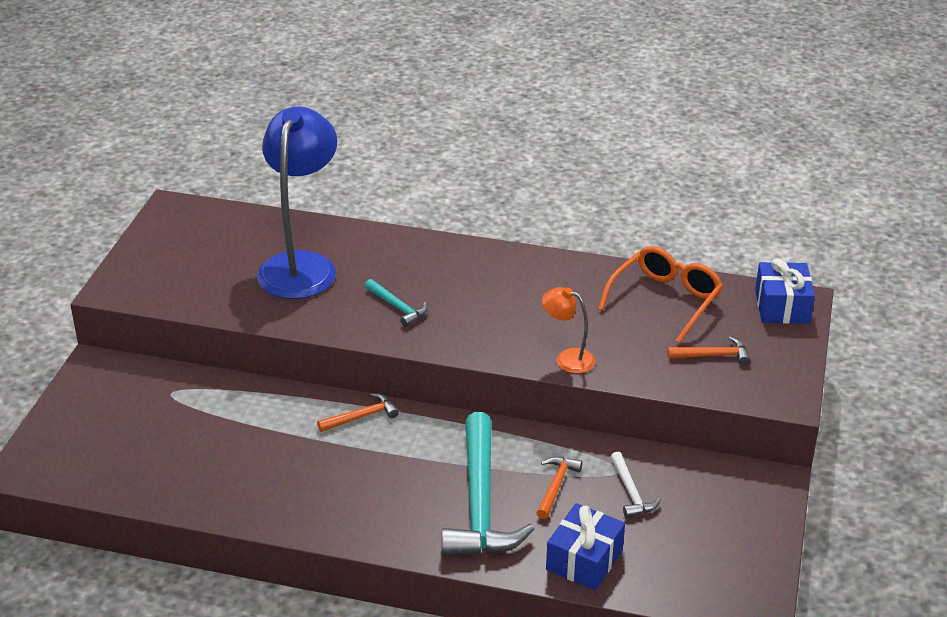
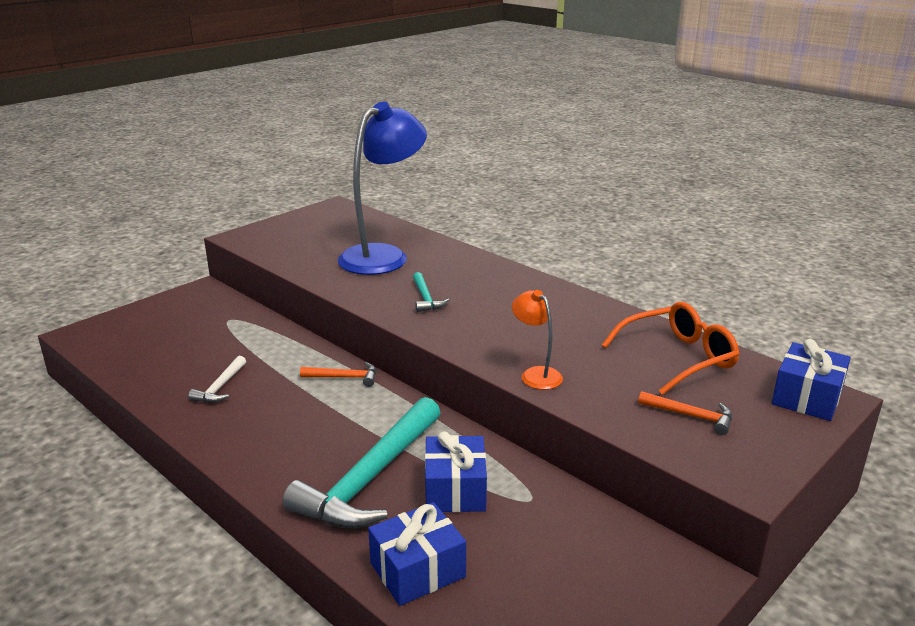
camera: 30 degrees right, 10 degrees down
orange hammer [537,456,583,519] -> blue gift [425,431,487,512]
white hammer [610,452,661,518] -> white hammer moved to [188,356,246,403]

